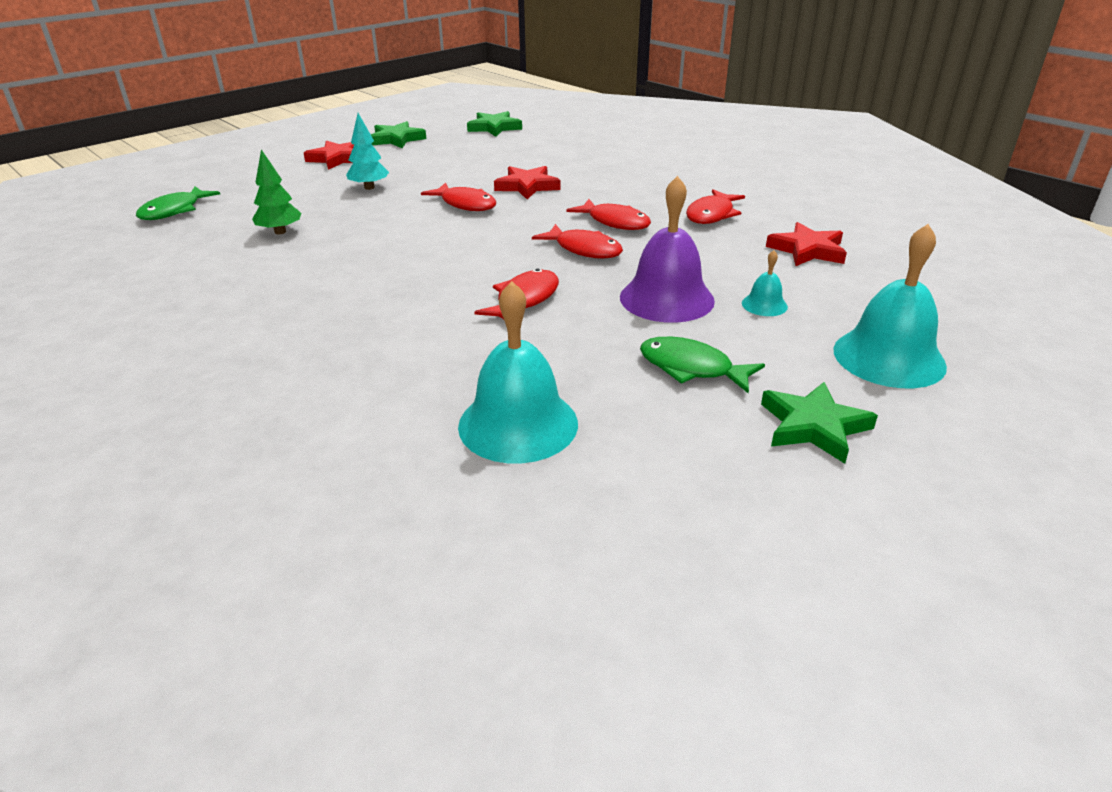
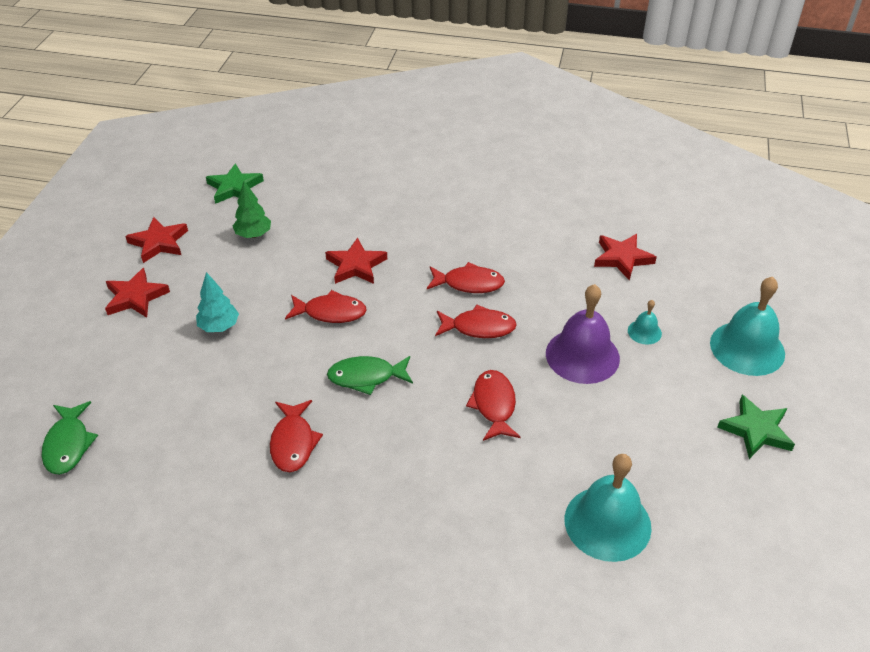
camera: 35 degrees left, 10 degrees up
green tree [252,149,301,234] -> green tree moved to [233,181,271,238]
green star [371,121,426,148] -> red star [125,217,188,263]
green fish [640,337,765,393] -> green fish moved to [327,356,413,395]
red fish [686,189,745,224] -> red fish moved to [270,400,323,472]

